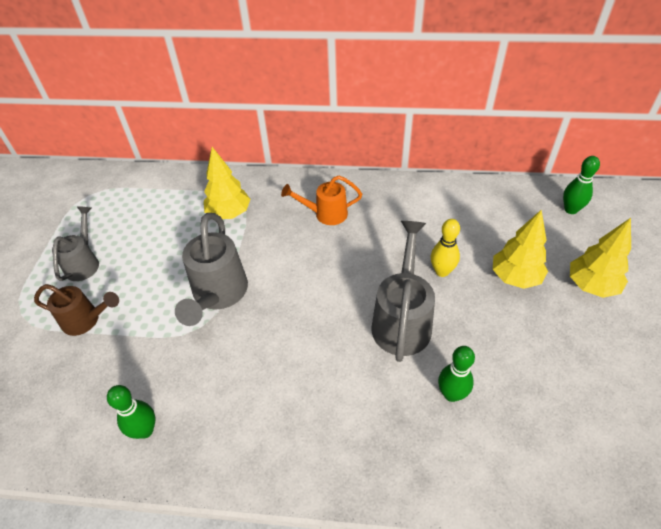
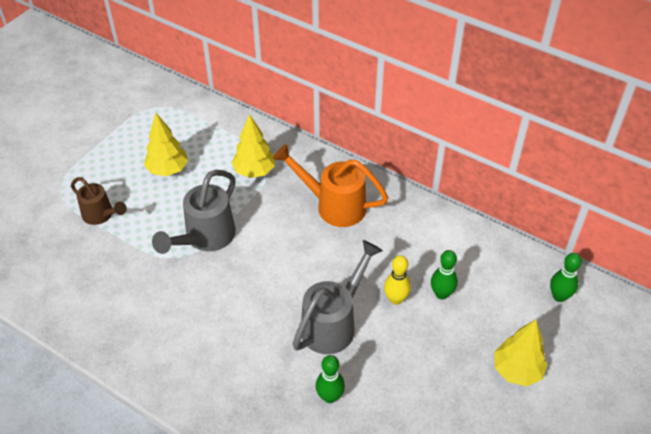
camera: 25 degrees right, 0 degrees up
grey watering can [52,206,99,281] -> none
green bowling pin [107,385,155,439] -> green bowling pin moved to [431,250,458,299]
orange watering can [281,175,362,225] -> orange watering can [273,144,388,227], size x1.57
yellow tree [493,209,548,289] -> yellow tree moved to [144,113,188,176]

